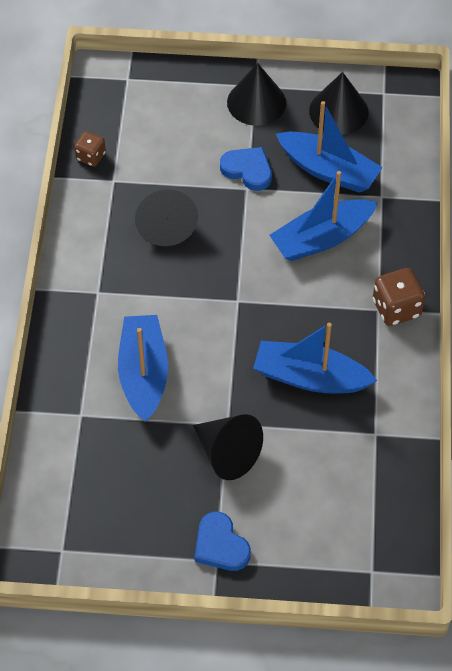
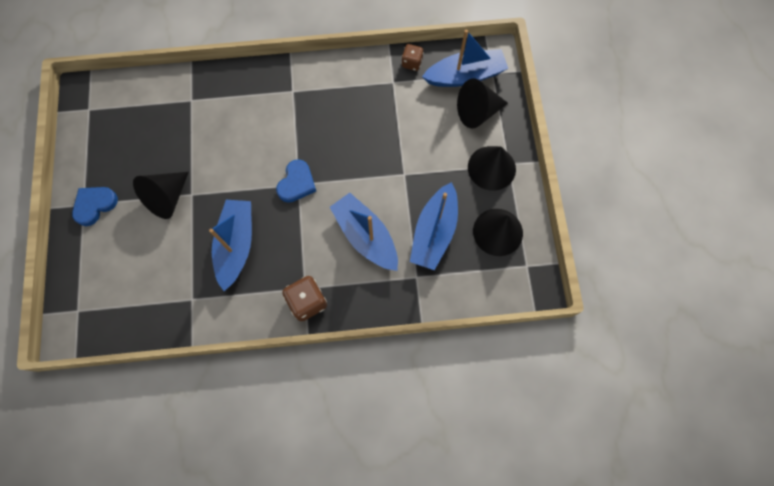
camera: 80 degrees right, 15 degrees up
blue boat [118,315,168,422] -> blue boat moved to [422,30,508,87]
black cone [135,189,198,246] -> black cone moved to [457,78,508,129]
blue heart [220,147,272,191] -> blue heart moved to [276,159,316,203]

